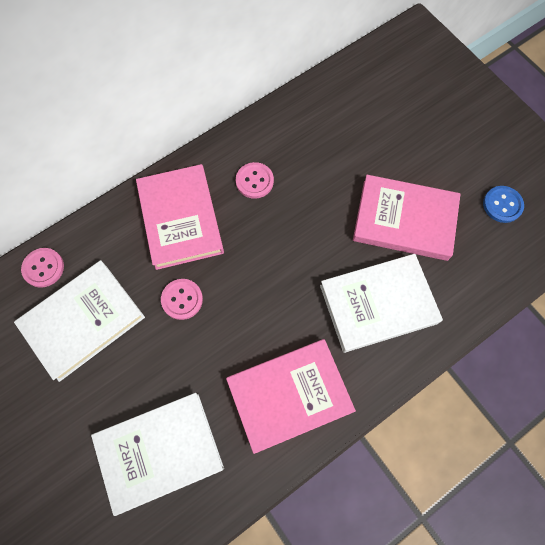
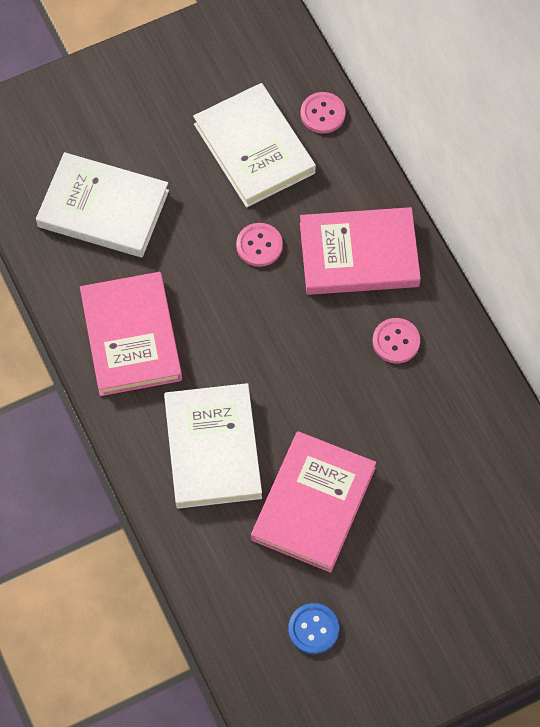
camera: 100 degrees right, 5 degrees down
white book [91,393,224,516] -> white book turned 60 degrees counterclockwise [36,152,169,257]

